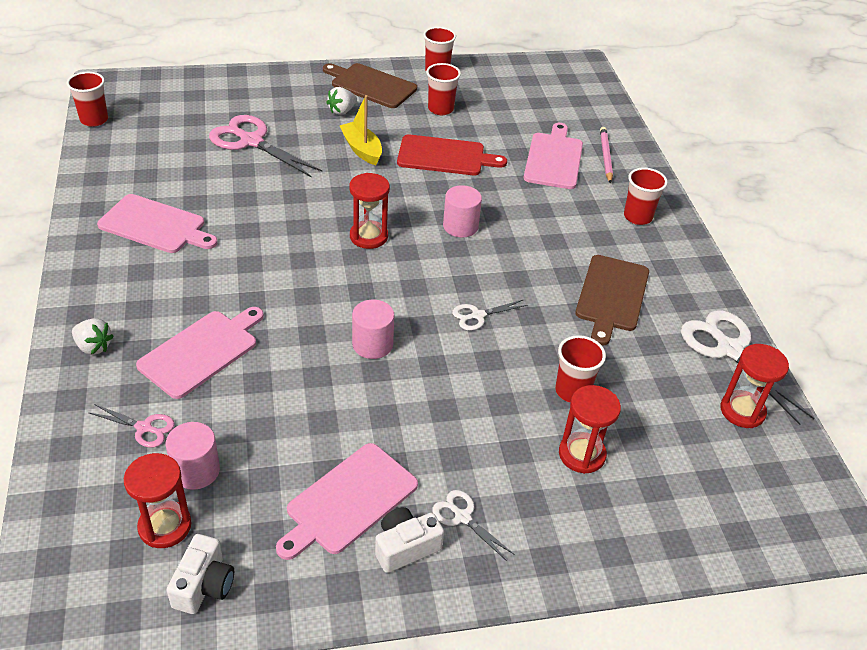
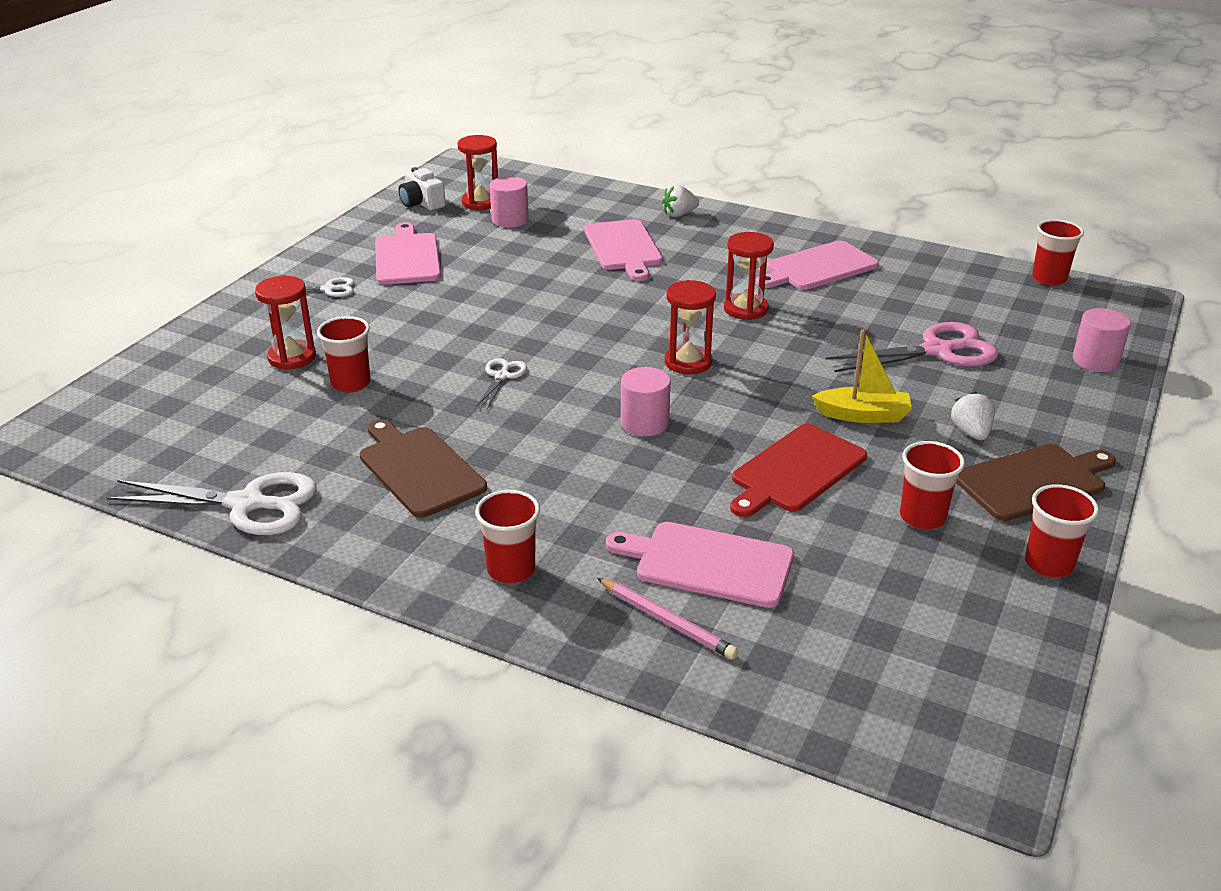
camera: 130 degrees right, 10 degrees down
pink scissors [88,404,175,448] -> none
pink cylinder [352,300,394,359] -> pink cylinder moved to [1073,308,1131,372]
white camera [375,507,444,573] -> none
pink cutting board [523,123,583,189] -> pink cutting board turned 150 degrees clockwise [606,522,794,608]
red hourglass [721,344,789,428] -> red hourglass moved to [724,232,774,320]

